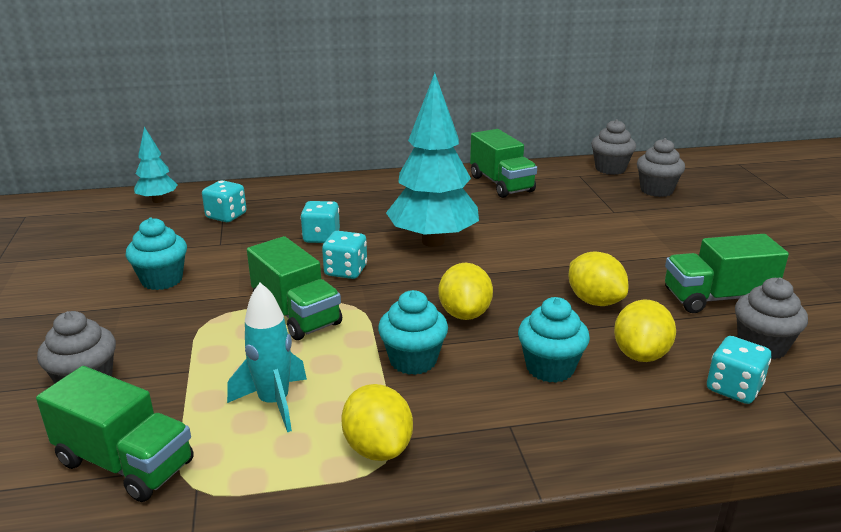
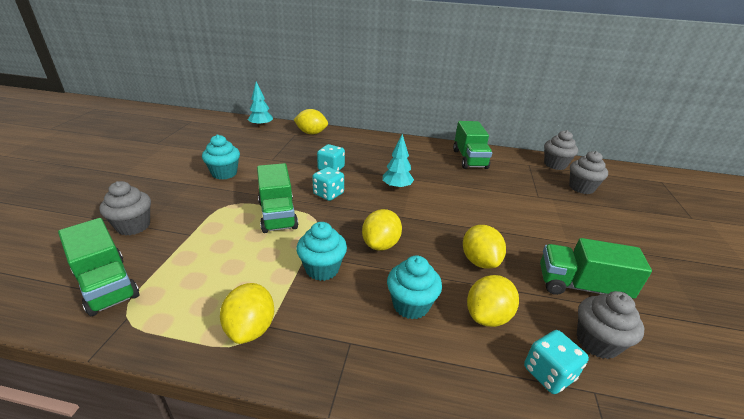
camera: 20 degrees right, 5 degrees up
turquoise dice [202,180,247,222] -> none
turquoise rocket [227,283,307,432] -> none
turquoise tree [386,73,479,247] -> turquoise tree [383,134,414,190], size x0.51
none -> yellow lemon [293,109,328,134]

